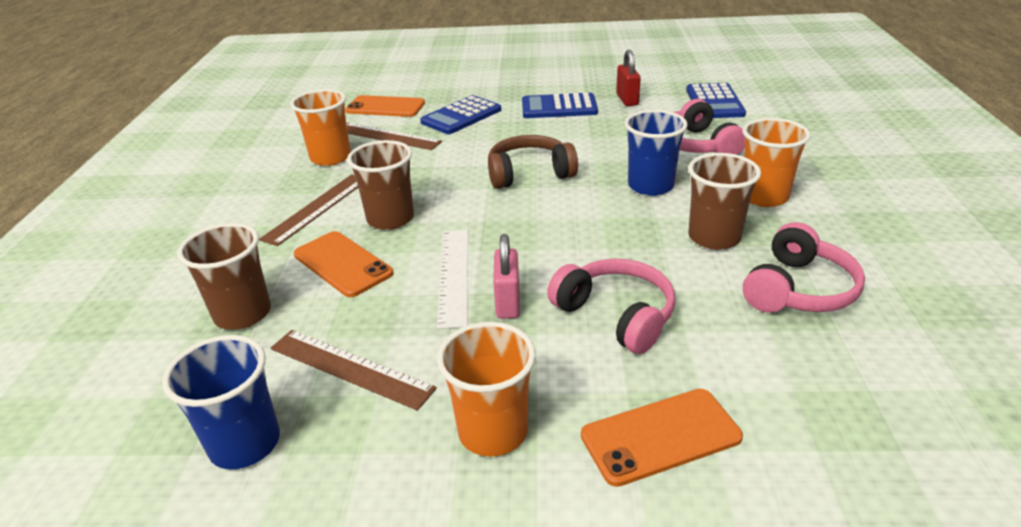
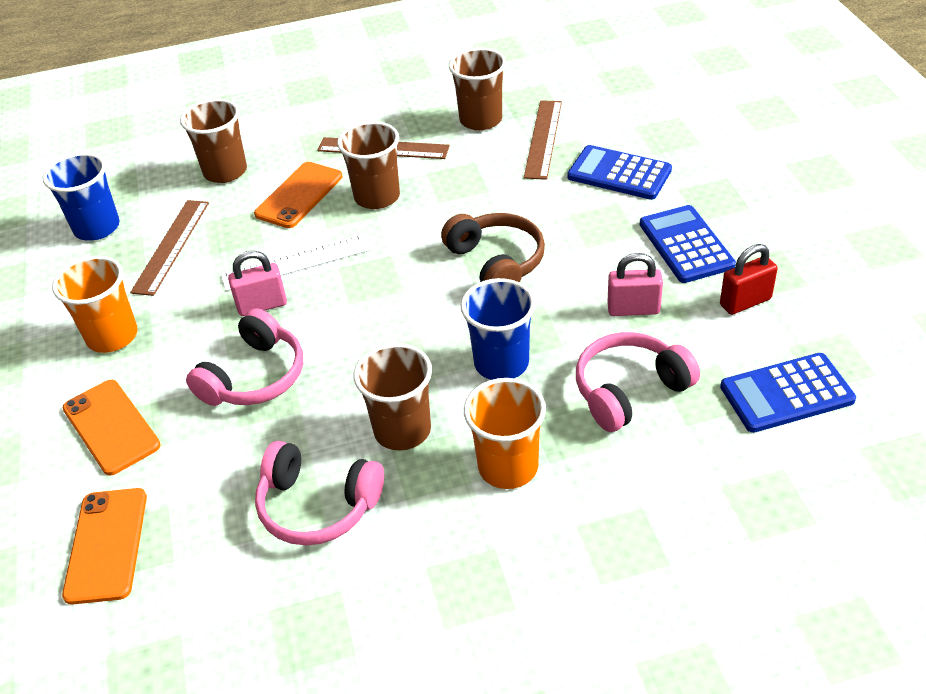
camera: 75 degrees right, 10 degrees up
orange cup [290,89,351,166] -> brown cup [449,48,506,131]
orange phone [345,95,425,117] -> orange phone moved to [62,488,147,605]
none -> pink padlock [607,253,663,316]

